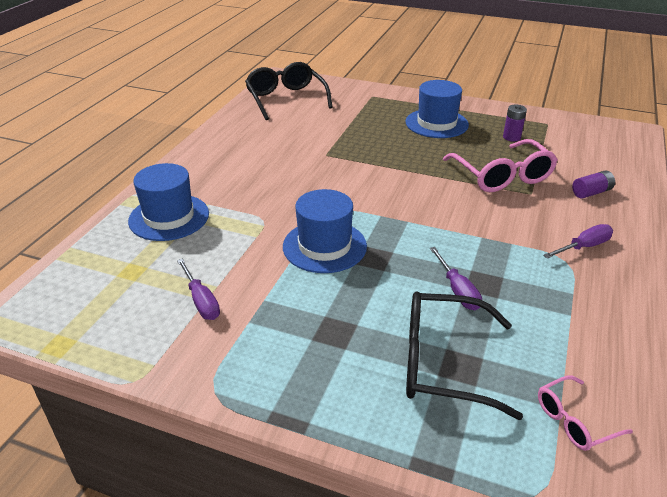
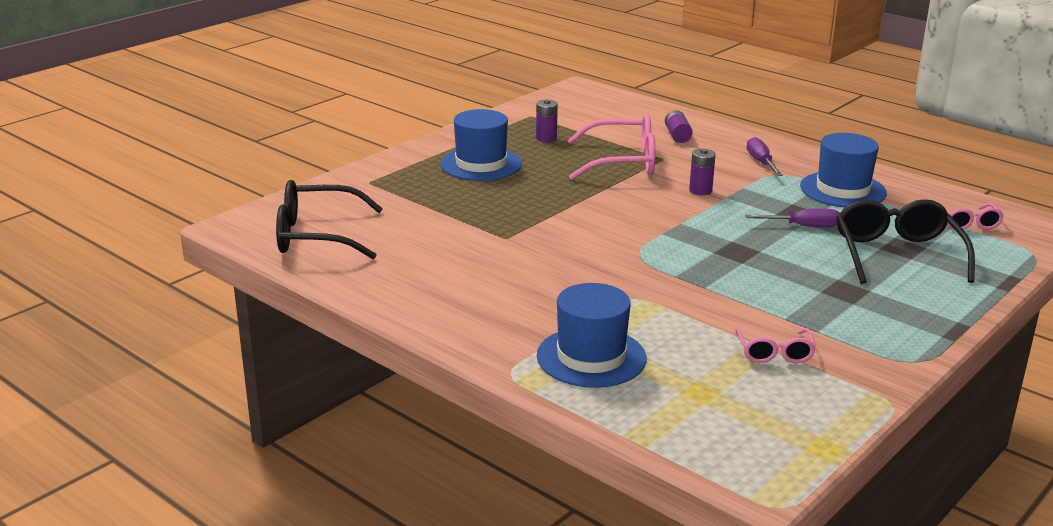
camera: 70 degrees left, 10 degrees down
purple screwdriver [177,259,220,320] -> pink glasses [735,327,816,363]
blue hat [283,189,367,273] -> blue hat moved to [800,133,887,208]
black glasses [406,292,523,420] -> black glasses turned 150 degrees clockwise [837,199,975,284]
none -> purple battery [689,148,716,195]

